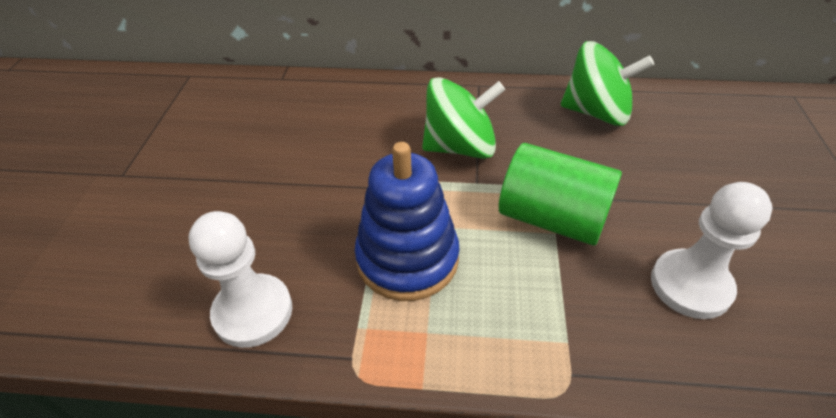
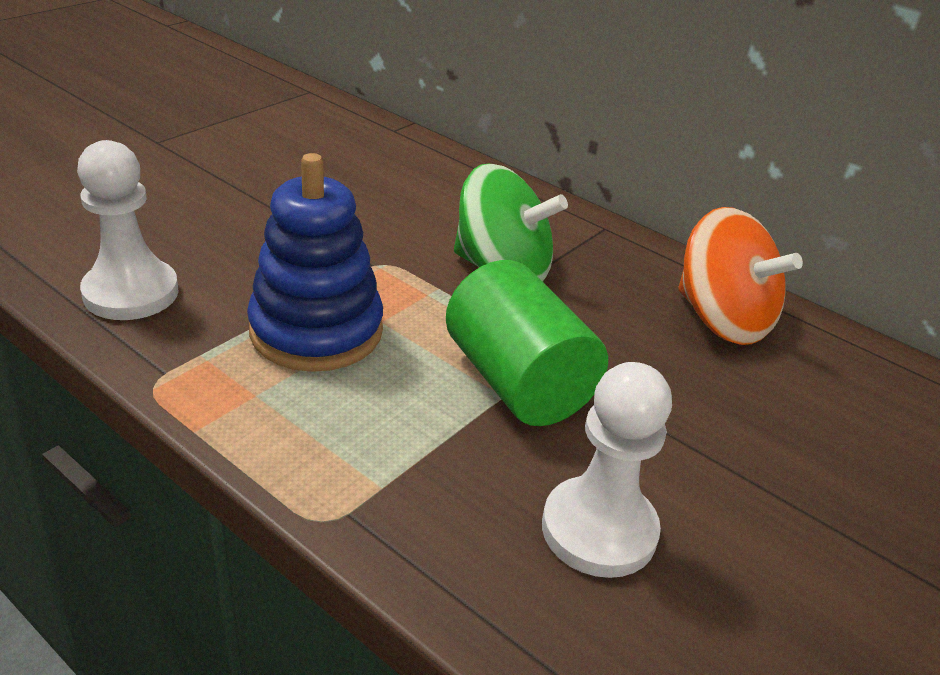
camera: 30 degrees right, 10 degrees down
green spinning top [561,41,654,126] -> orange spinning top [678,207,803,345]

